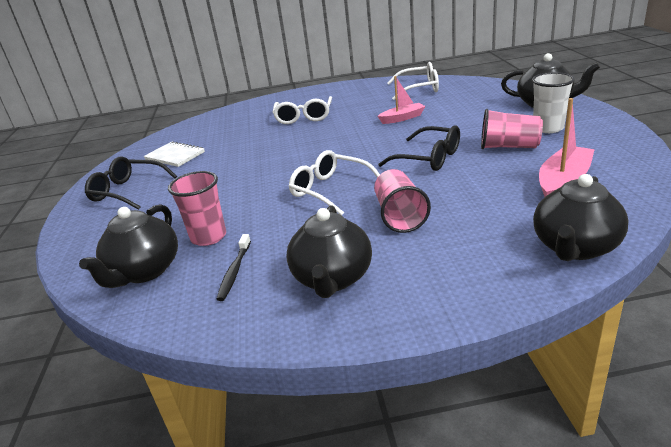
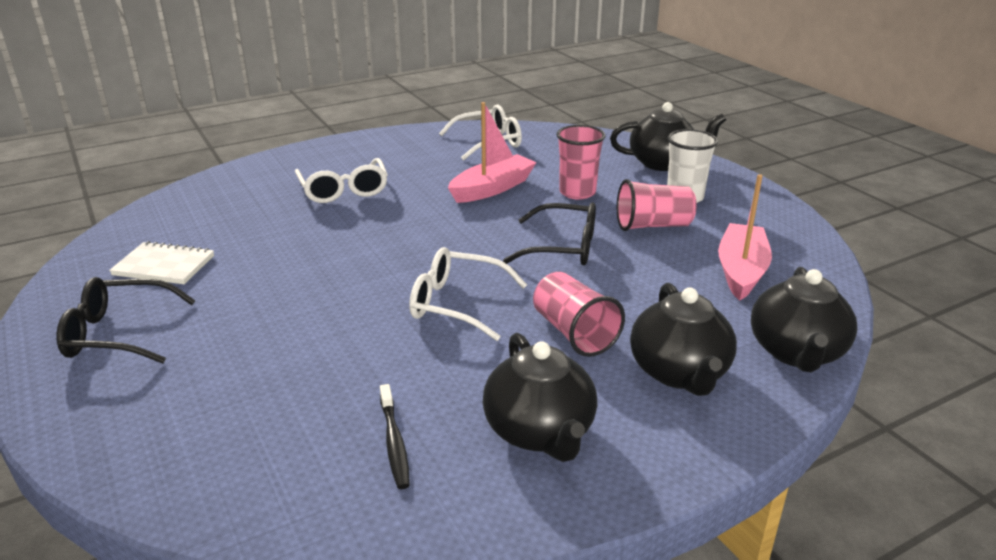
camera: 25 degrees left, 0 degrees up
black teapot [79,204,178,288] -> black teapot moved to [630,283,737,396]
pink cup [168,171,226,246] -> pink cup moved to [556,125,605,200]
pink boat [377,76,426,124] -> pink boat [448,102,537,203], size x1.51

